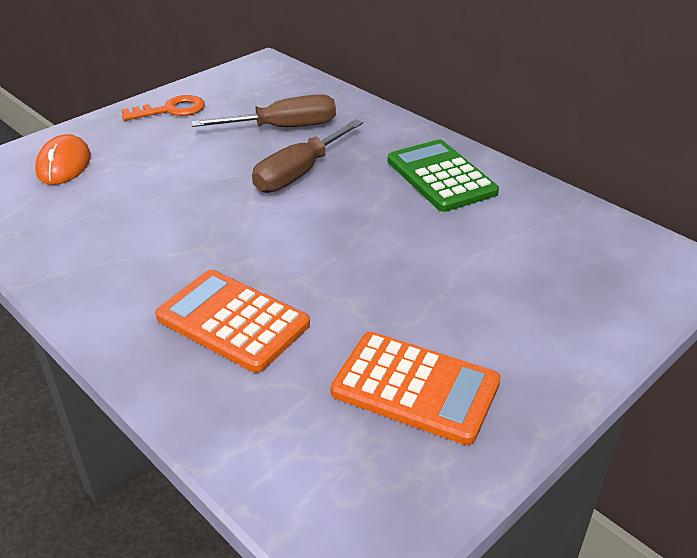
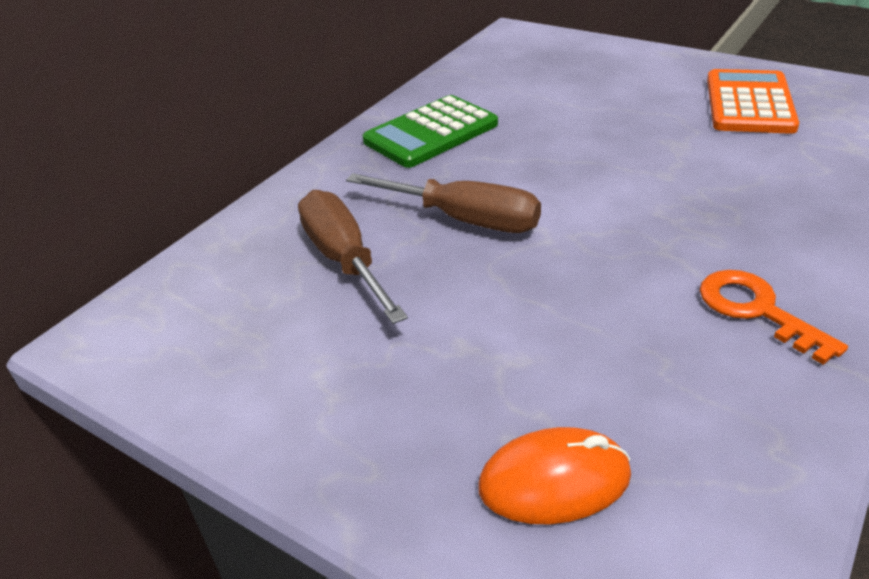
camera: 100 degrees left, 0 degrees up
orange key [122,95,205,121] -> orange key moved to [700,270,848,365]
orange calculator [155,270,310,373] -> none

